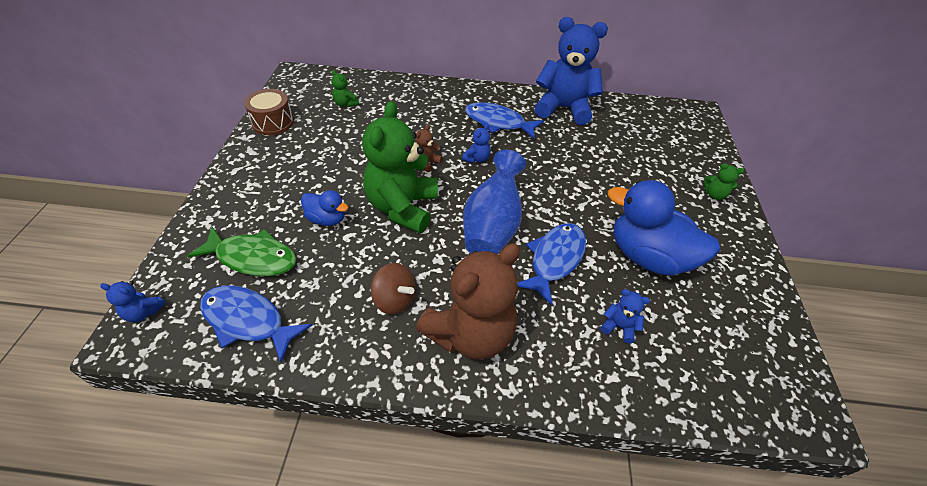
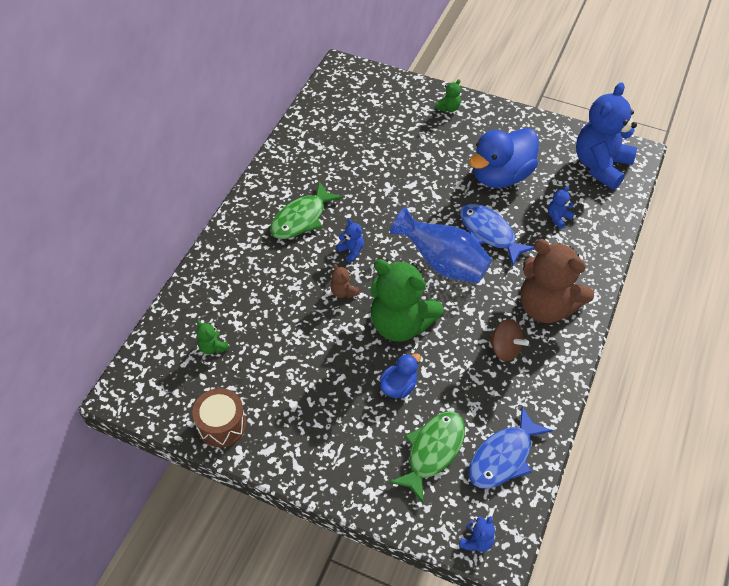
camera: 70 degrees left, 5 degrees up
green teddy bear [331,70,359,107] -> green teddy bear turned 75 degrees clockwise [196,321,230,354]
brown spinning top [371,263,415,315] -> brown spinning top turned 75 degrees clockwise [488,319,529,361]
brown teddy bear [416,243,520,360] -> brown teddy bear turned 150 degrees clockwise [521,239,594,323]
blue fish [465,102,544,139] -> green fish [270,181,343,239]
blue teddy bear [535,17,608,125] -> blue teddy bear moved to [576,82,637,190]

